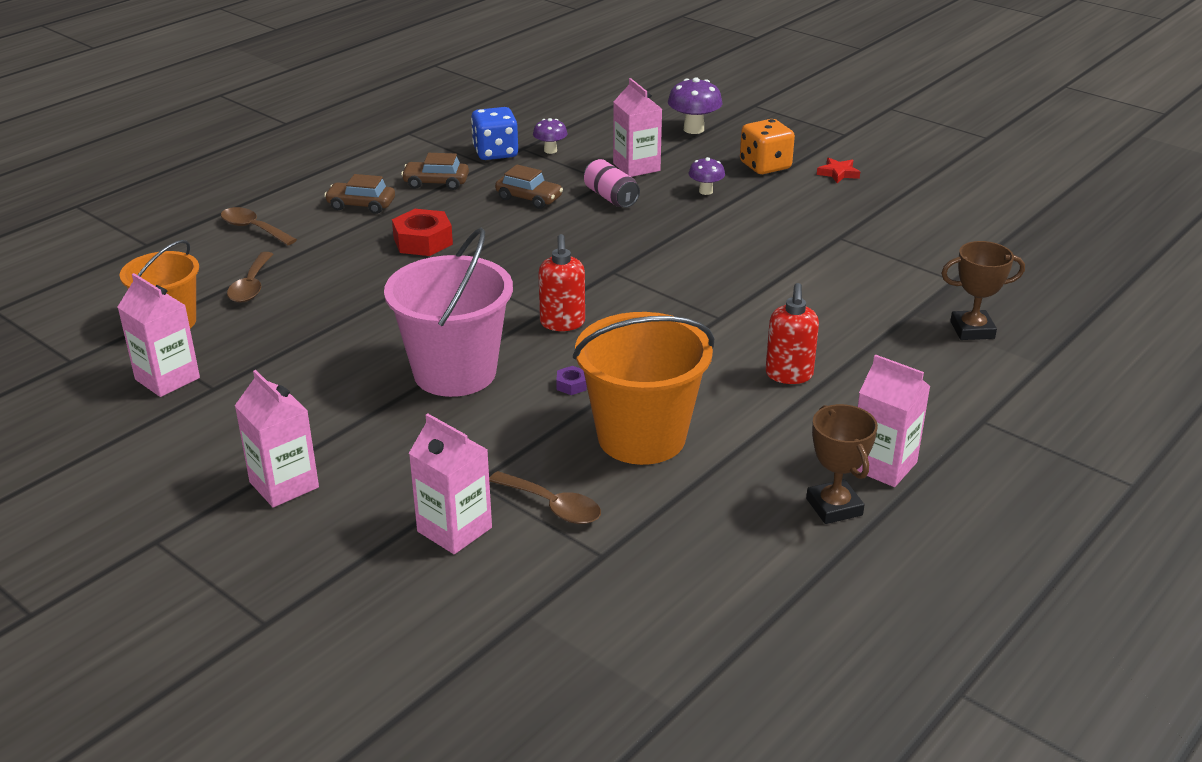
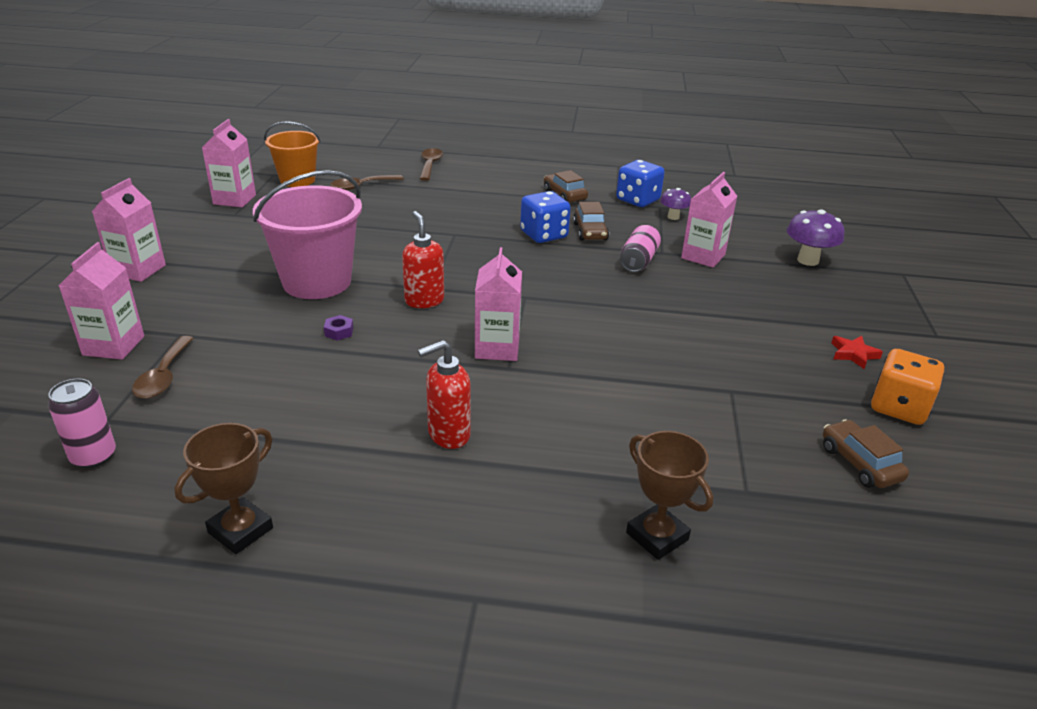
camera: 55 degrees right, 0 degrees up
brown car [324,174,395,214] -> brown car moved to [823,419,909,488]
red nut [392,209,453,256] -> none
red soap dispenser [538,234,585,331] -> red soap dispenser turned 105 degrees clockwise [402,211,444,308]
orange bucket [573,312,714,465] -> none
purple mushroom [689,157,725,195] -> none
orange dice [740,119,795,174] -> orange dice moved to [871,349,944,425]
pink carton [857,354,931,487] -> pink carton moved to [475,247,522,361]
none -> pink can [48,378,116,468]
none -> blue dice [520,191,571,243]

